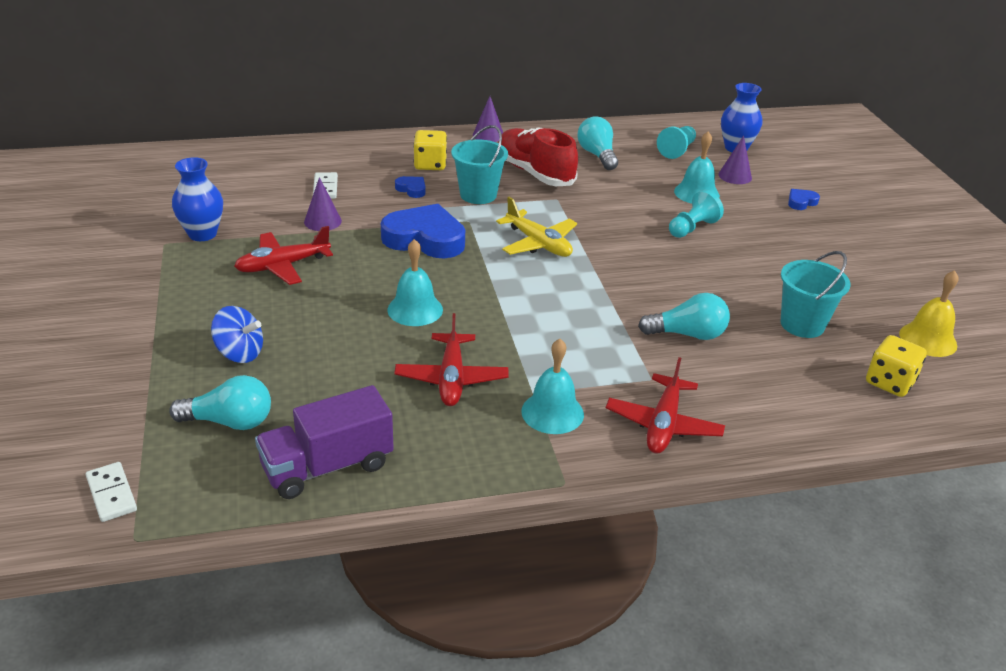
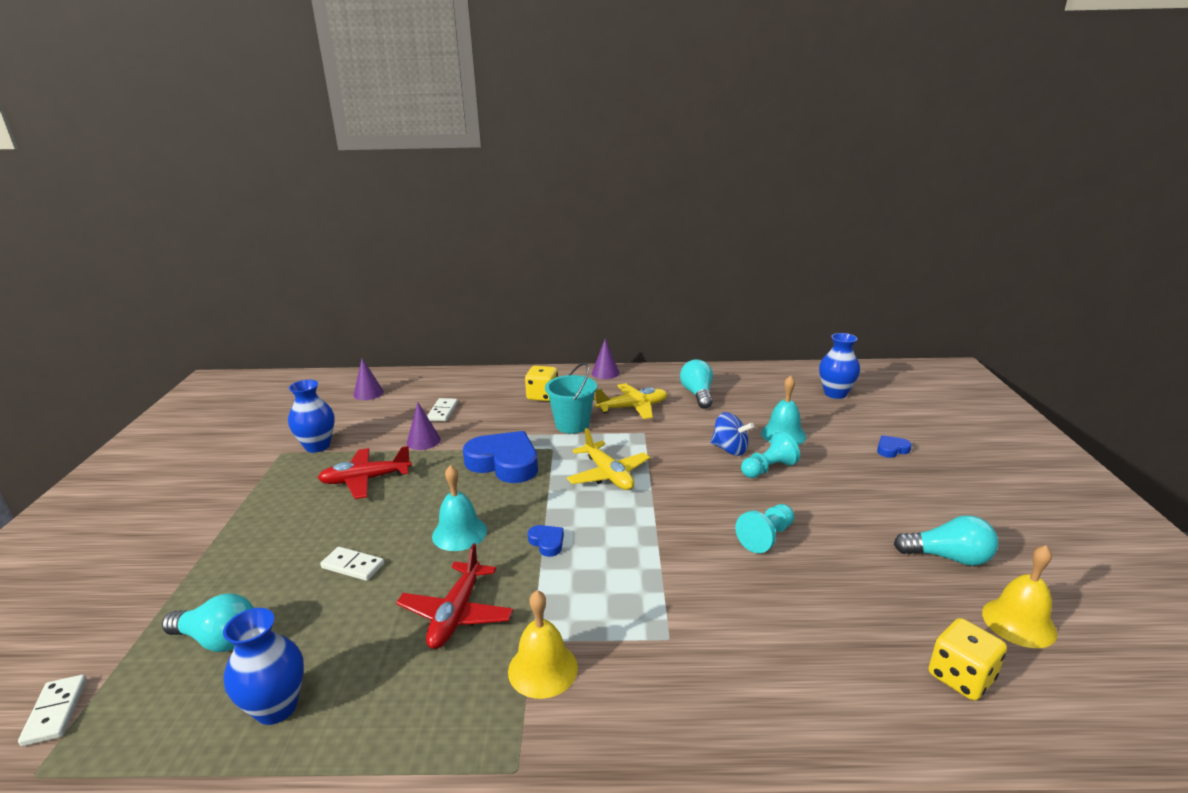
camera: 15 degrees right, 10 degrees down
blue spinning top [211,306,263,363] -> blue spinning top moved to [711,412,754,456]
purple truck [255,385,394,499] -> blue vase [223,608,304,725]
blue heart [395,176,426,198] -> blue heart moved to [528,525,564,557]
red shoe [498,127,578,186] -> yellow plane [594,383,667,419]
turquoise bell [521,339,584,434] -> yellow bell [508,590,578,699]
red plane [606,357,725,454] -> none
turquoise light bulb [638,293,730,340] -> turquoise light bulb moved to [894,515,998,566]
turquoise pawn [657,126,696,159] -> turquoise pawn moved to [736,504,794,553]
purple cone [719,135,752,184] -> purple cone moved to [353,358,384,400]
turquoise bucket [780,251,851,338] -> none
none -> white domino [320,547,384,581]

